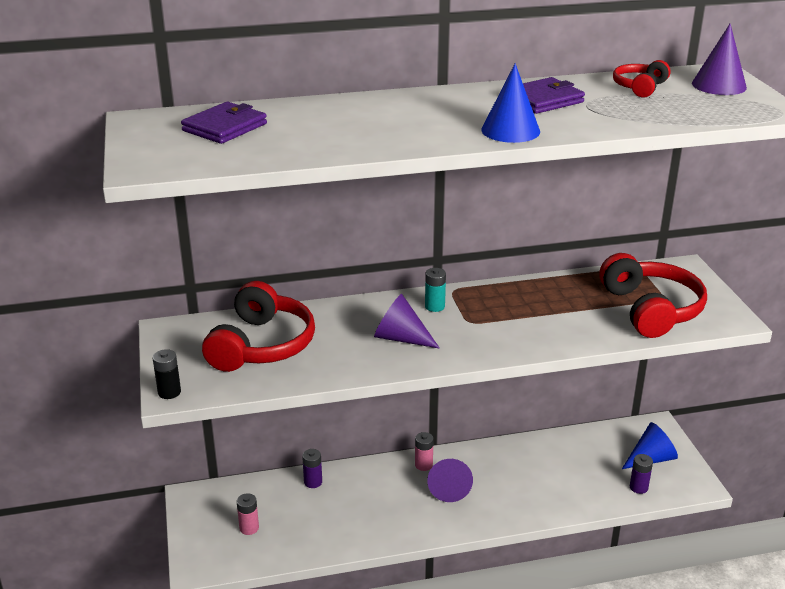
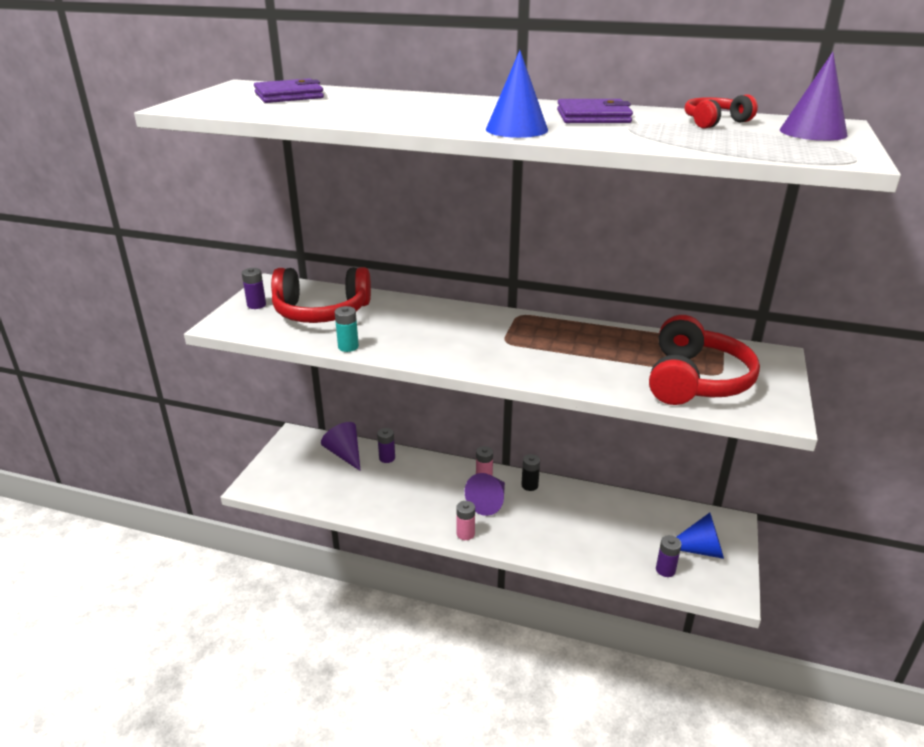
camera: 30 degrees right, 0 degrees up
black battery [153,349,181,399] -> black battery moved to [521,454,540,491]
red headphones [202,281,315,372] -> red headphones turned 45 degrees clockwise [271,267,371,323]
pink battery [237,493,259,535] -> pink battery moved to [456,501,475,540]
purple cone [374,294,440,349] -> purple cone moved to [321,422,361,471]
turquoise battery [425,268,446,312] -> turquoise battery moved to [335,306,359,352]
none -> purple battery [242,268,266,309]

